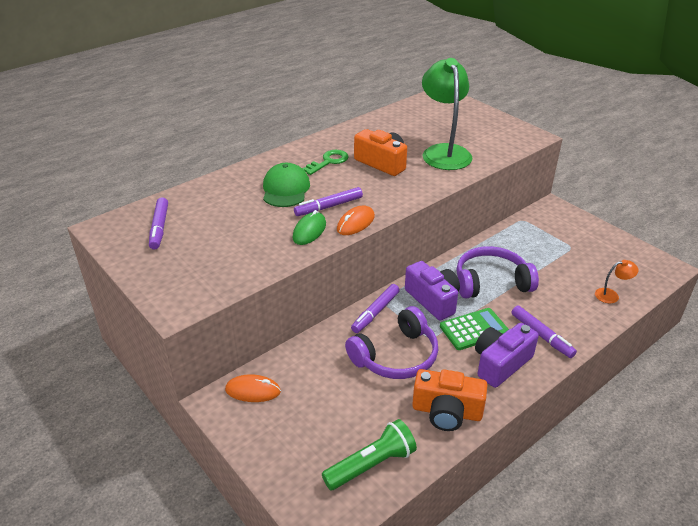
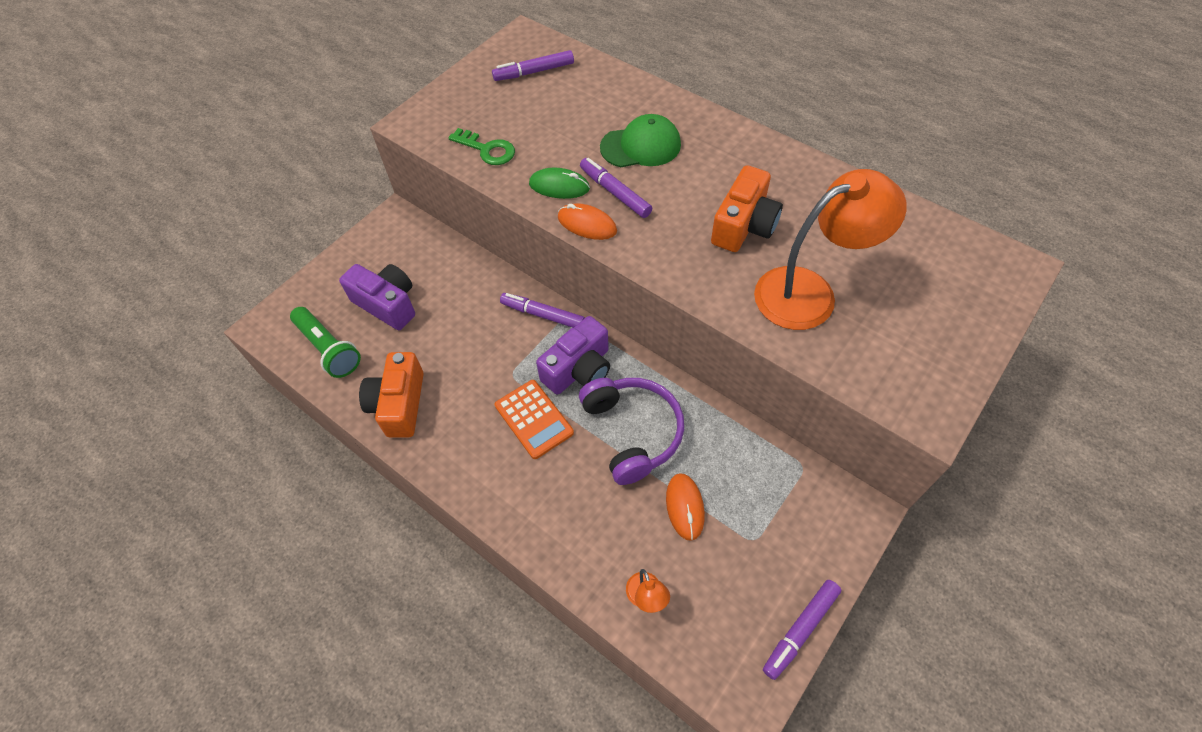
camera: 80 degrees right, 20 degrees up
orange mouse [225,374,281,402] -> orange mouse moved to [666,473,705,541]
green key [302,150,348,175] -> green key moved to [448,128,515,165]
purple headphones [345,306,438,379] -> none
green lamp [422,58,472,170] -> orange lamp [754,169,907,330]
green calculator [440,308,509,350] -> orange calculator [495,380,574,459]
purple camera [475,323,539,388] -> purple camera moved to [339,264,415,330]
purple marker [511,305,577,358] -> purple marker moved to [763,580,841,680]

